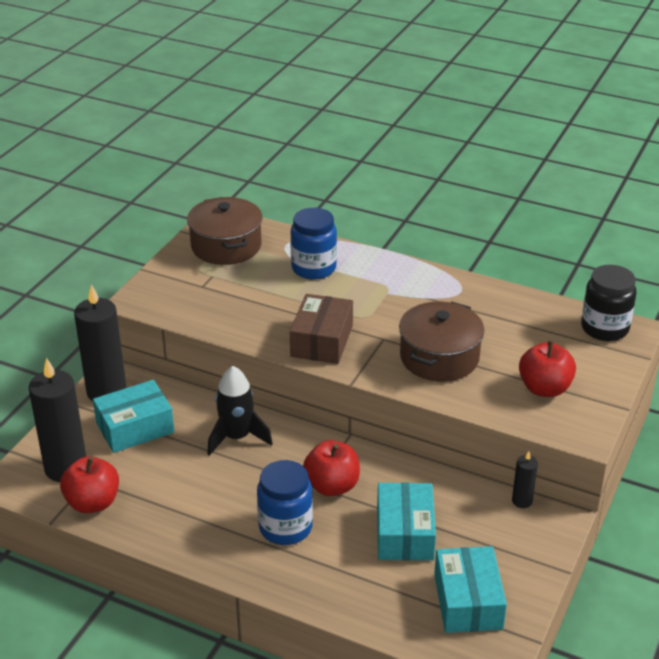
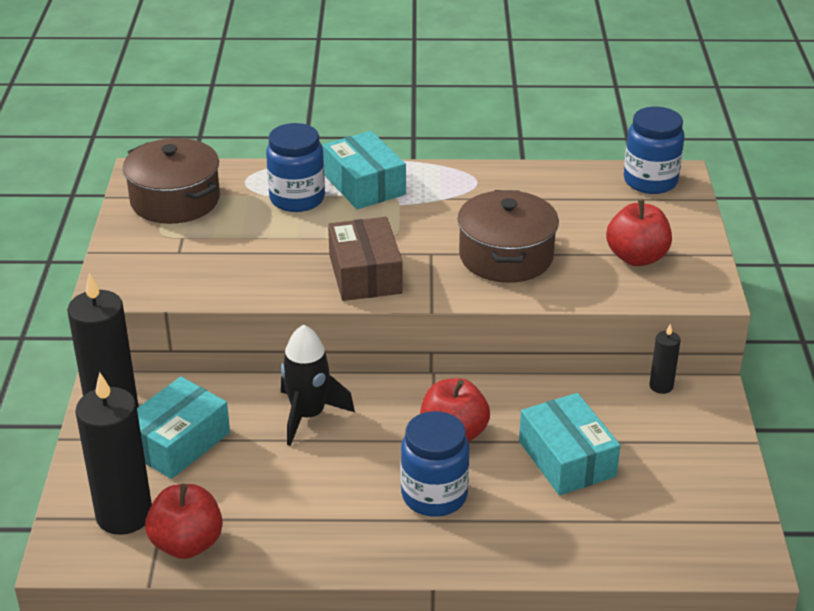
camera: 25 degrees left, 0 degrees up
turquoise box [434,546,507,633] -> turquoise box moved to [323,131,406,209]
black jar [581,265,636,341] -> blue jar [624,107,685,194]

